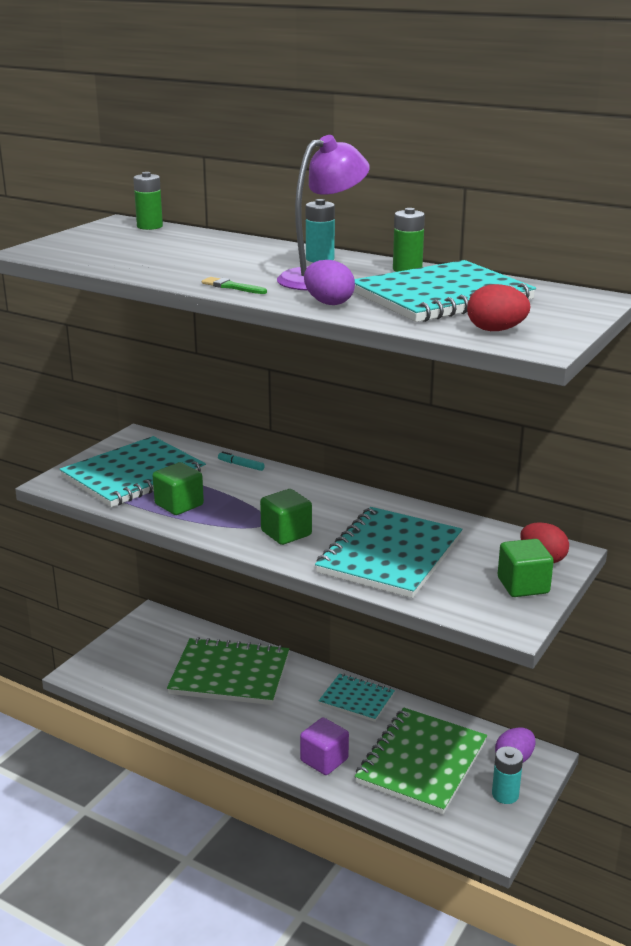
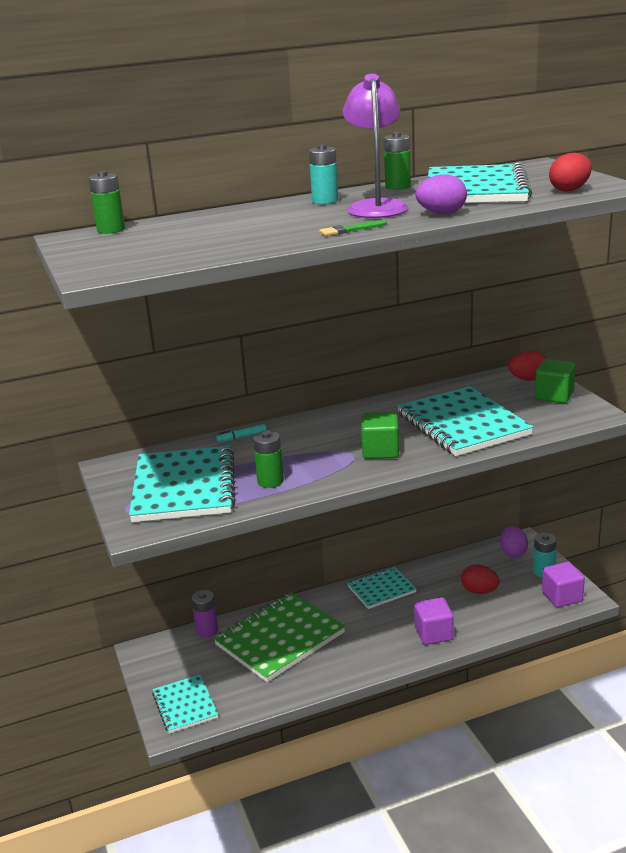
camera: 50 degrees left, 0 degrees up
green cube [153,462,204,515] -> green battery [253,431,284,488]
green notebook [355,708,487,814] -> red egg [461,564,500,594]
none -> turquoise notebook [152,675,218,734]
none -> purple battery [191,590,218,638]
none -> purple cube [542,562,585,607]

